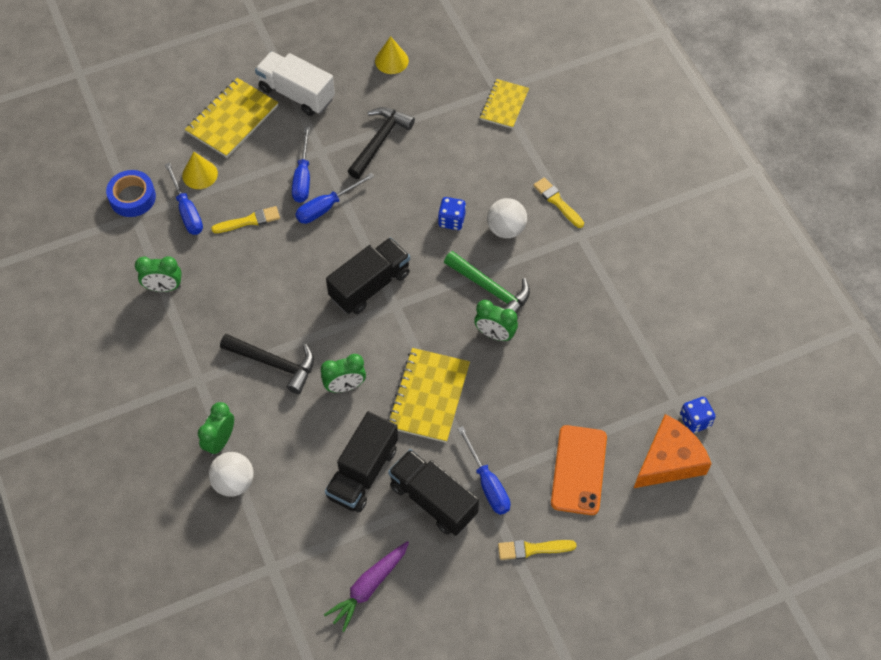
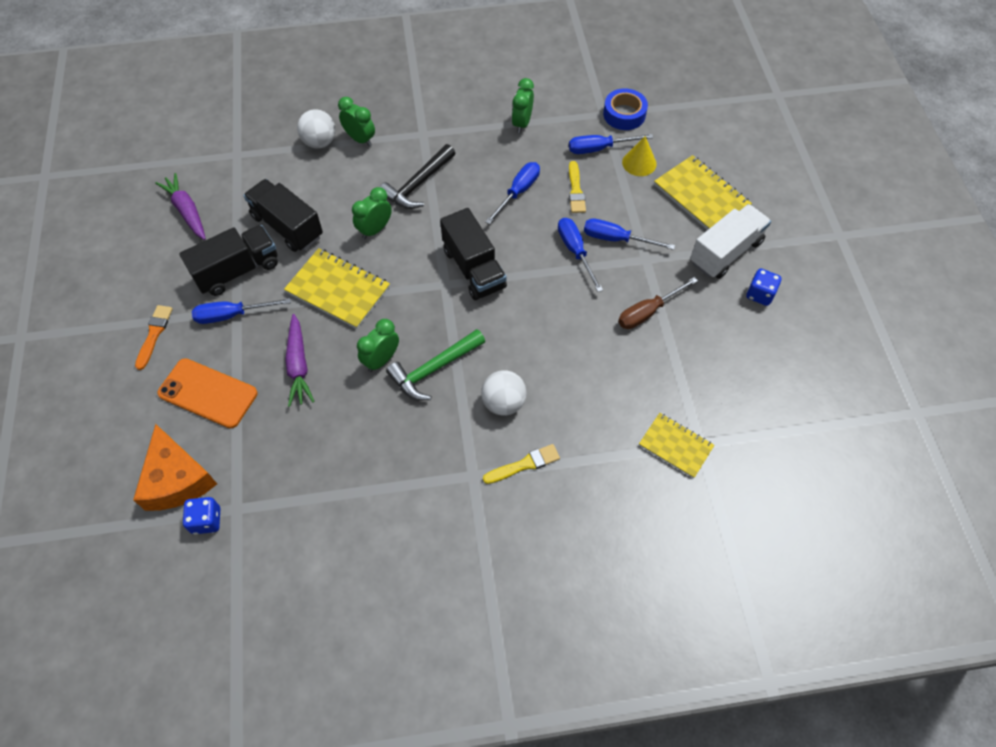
camera: 105 degrees right, 0 degrees up
green clock [321,354,366,393] -> green clock turned 45 degrees clockwise [352,187,392,239]
black hammer [348,107,415,179] -> brown screwdriver [618,277,698,329]
yellow cone [375,36,409,74] -> none
blue dice [438,197,466,230] -> blue dice moved to [746,269,781,306]
yellow brush [498,540,577,560] -> orange brush [135,305,173,370]
none -> purple carrot [285,314,315,407]
none -> blue screwdriver [485,162,540,224]

